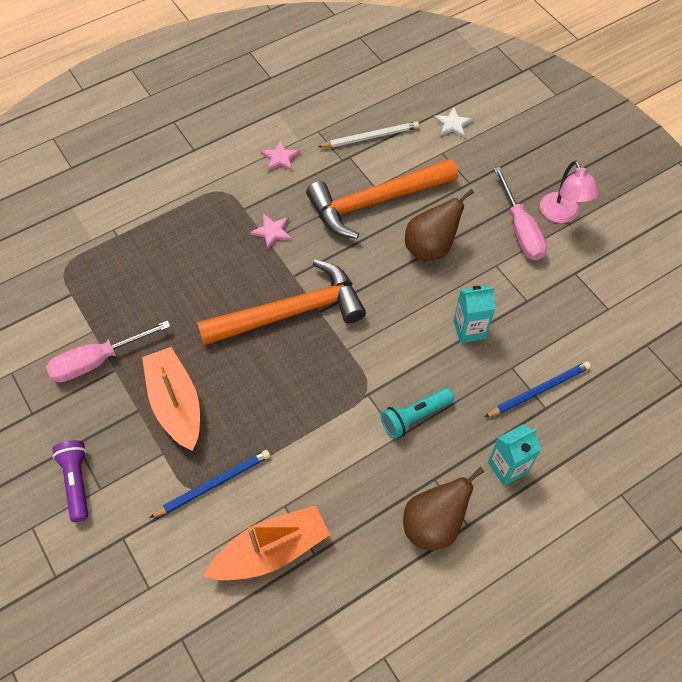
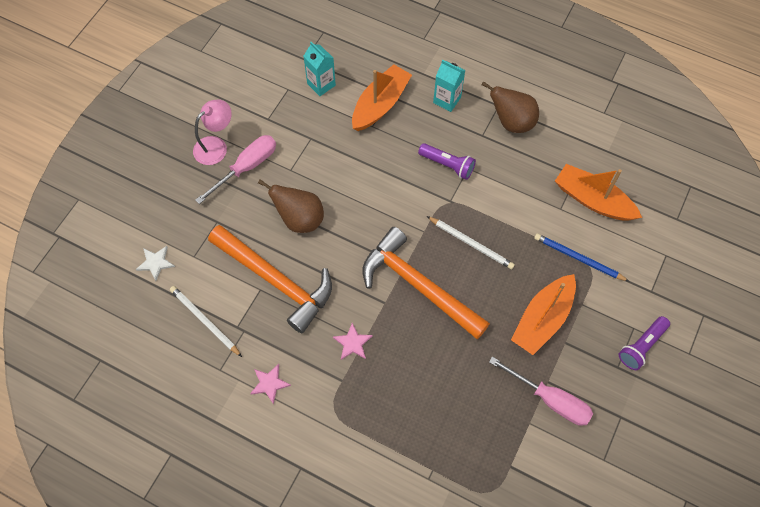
camera: 120 degrees left, 5 degrees up
turquoise flashlight [381,388,454,439] -> purple flashlight [418,143,476,180]
turquoise carton [454,285,495,343] -> turquoise carton moved to [304,42,336,96]
blue pencil [485,361,591,417] -> orange boat [352,64,412,131]
none -> white pencil [427,216,515,269]

